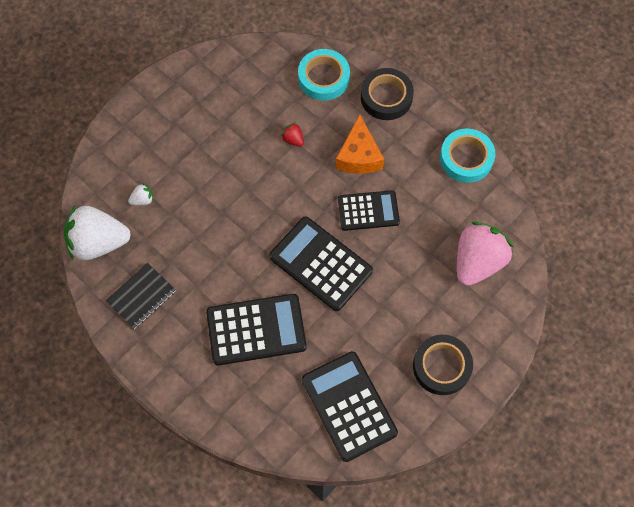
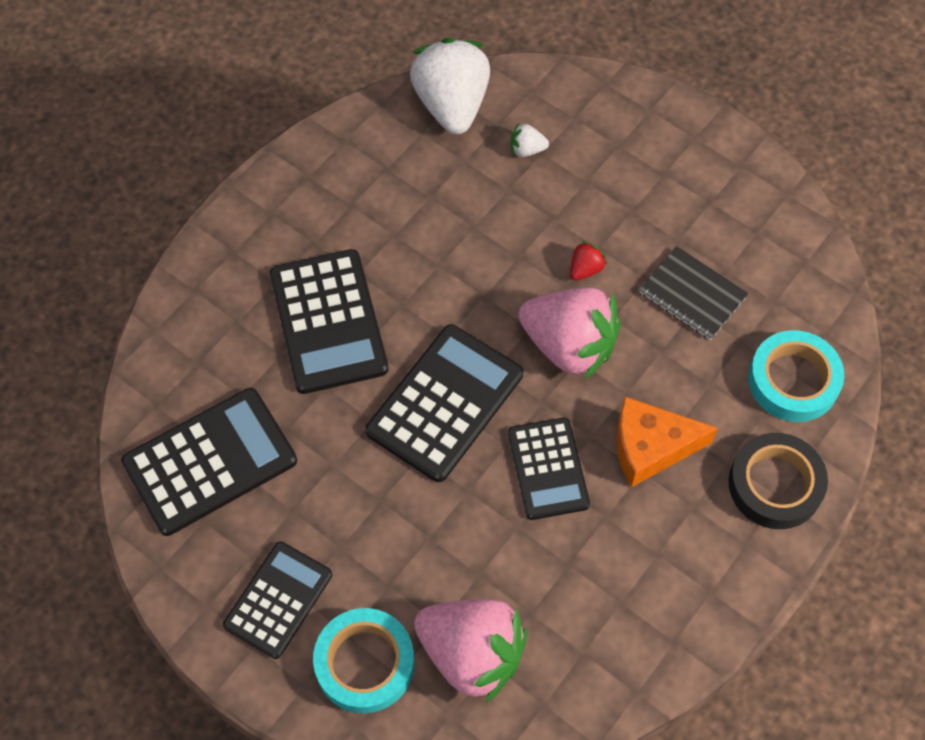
camera: 85 degrees right, 5 degrees down
black notebook [106,263,176,329] -> black notebook moved to [639,246,749,340]
white strawberry [128,183,154,205] -> white strawberry turned 120 degrees clockwise [511,122,549,157]
red strawberry [281,123,304,147] -> red strawberry moved to [570,241,607,281]
black tape [413,335,473,395] -> black calculator [223,541,332,659]
turquoise tape [440,129,495,183] -> turquoise tape moved to [313,608,414,713]
none -> pink strawberry [518,287,621,379]

